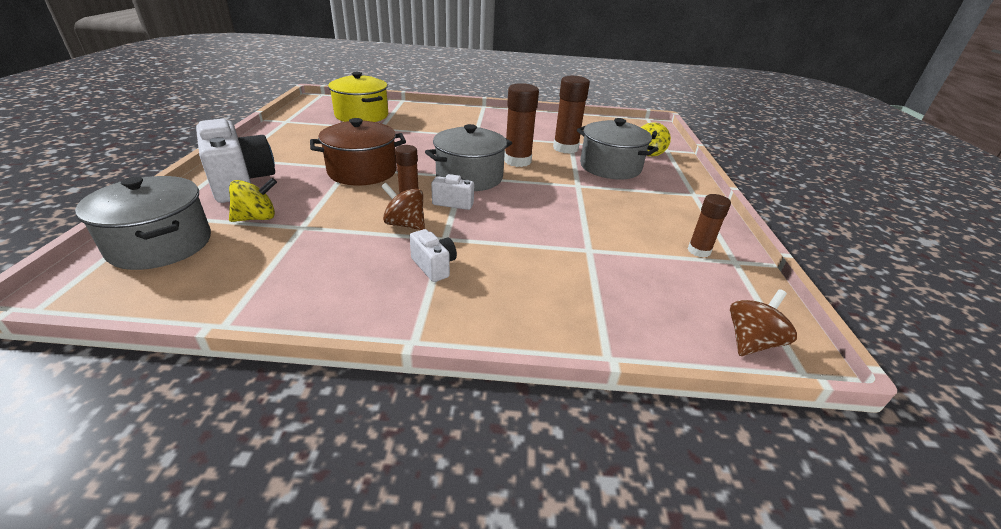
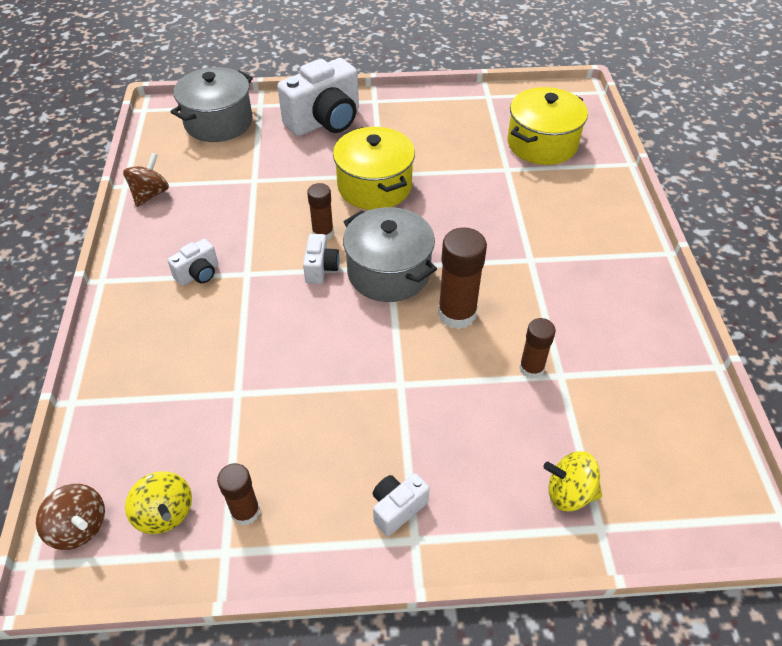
camera: 85 degrees right, 15 degrees up
yellow spinning top [229,178,277,222] -> yellow spinning top moved to [125,471,192,534]
brown pot [310,118,406,186] -> yellow pot [333,127,415,210]
brown spinning top [381,183,425,230] -> brown spinning top moved to [123,153,169,207]
brown glue stick [553,76,590,154] -> brown glue stick [519,318,556,379], size x0.61
grey pot [577,118,659,180] -> none
none -> white camera [373,473,430,536]

